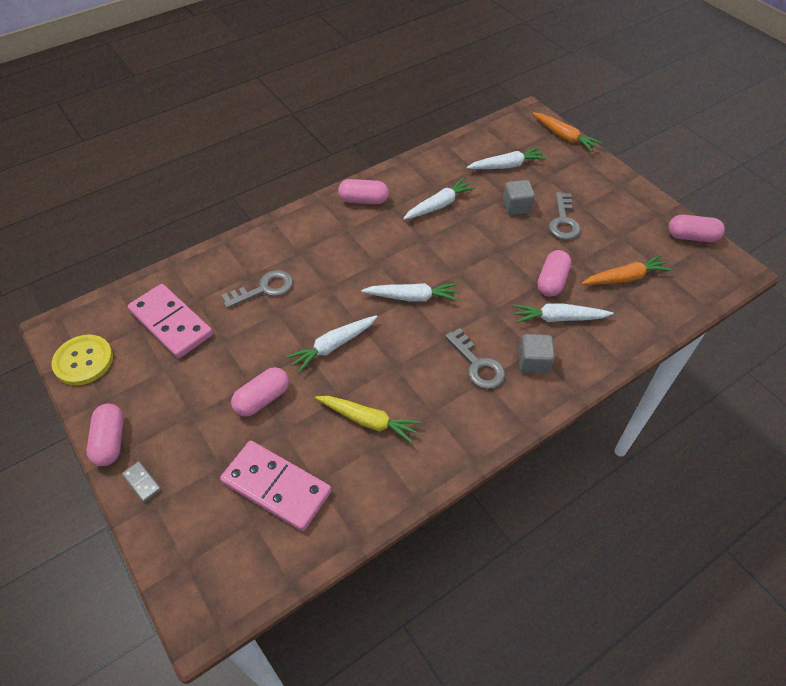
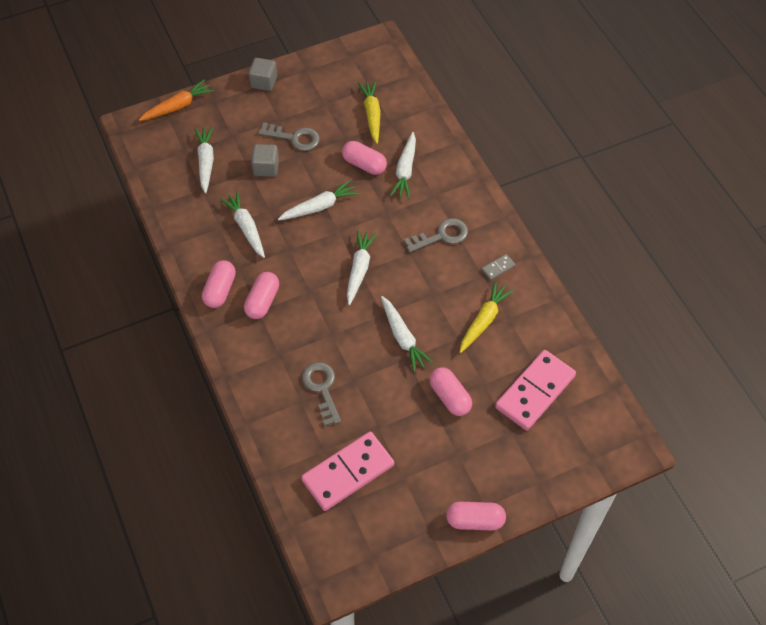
camera: 80 degrees left, 5 degrees up
yellow button [51,335,113,385] -> none
grey domino [122,461,161,502] -> grey domino moved to [482,254,515,280]
grey cube [519,334,555,374] -> grey cube moved to [249,58,277,91]
orange carrot [582,255,672,285] -> yellow carrot [358,81,381,144]
pink capsule [668,215,725,242] -> pink capsule moved to [244,272,279,319]
none -> white carrot [278,180,359,221]

